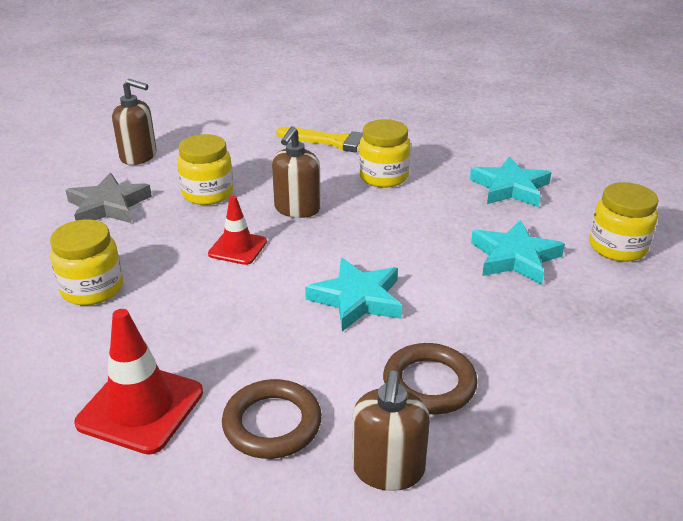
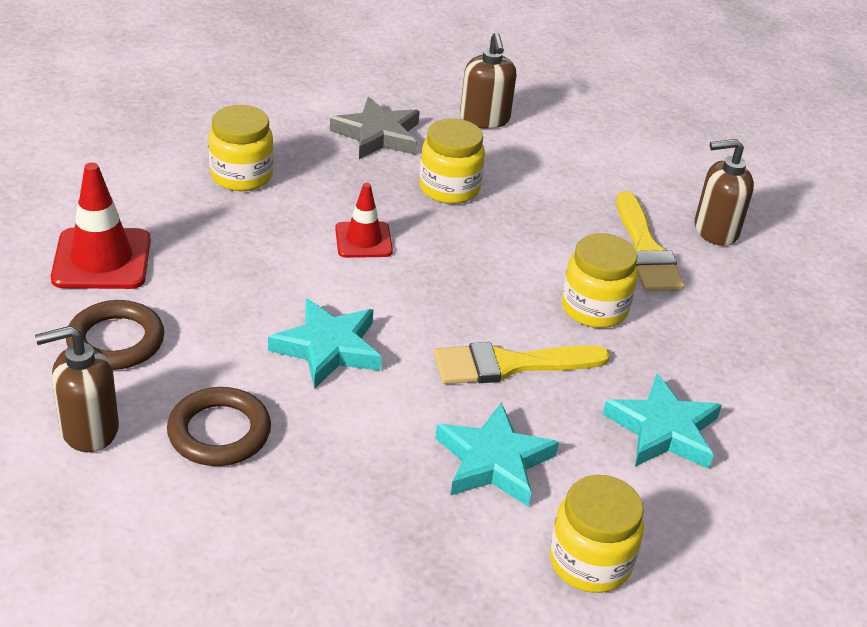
camera: 60 degrees right, 5 degrees up
brown soap dispenser [272,126,321,218] -> brown soap dispenser moved to [695,139,754,246]
none -> yellow brush [434,342,610,384]

